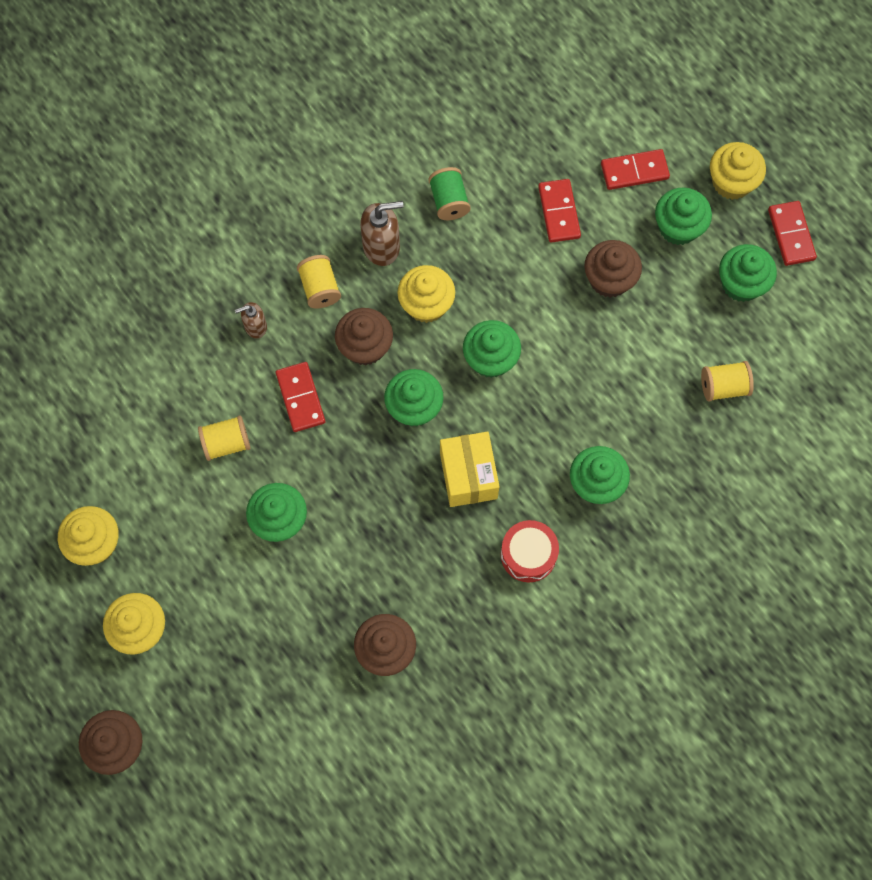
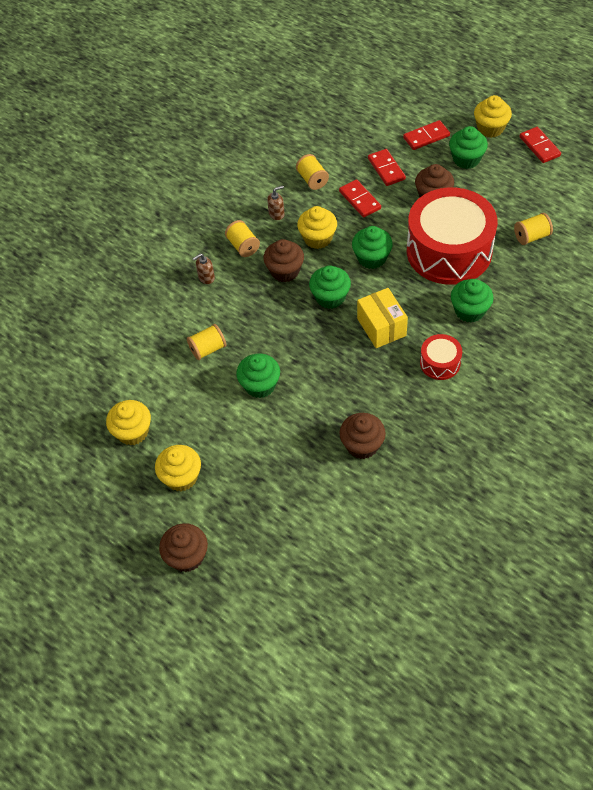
camera: 10 degrees left, 15 degrees down
red domino [276,362,325,432] -> red domino moved to [339,179,381,218]
brown soap dispenser [360,201,403,266] -> brown soap dispenser [267,186,285,220], size x0.59
green spool [428,167,470,220] -> yellow spool [296,154,329,190]
green cupcake [719,244,777,302] -> none
none -> red drum [407,187,498,285]

